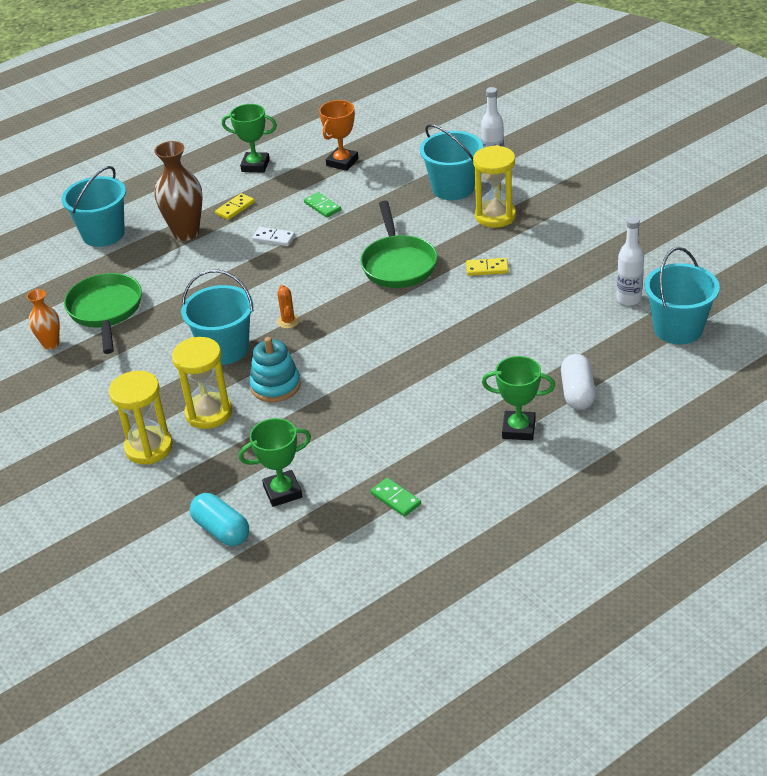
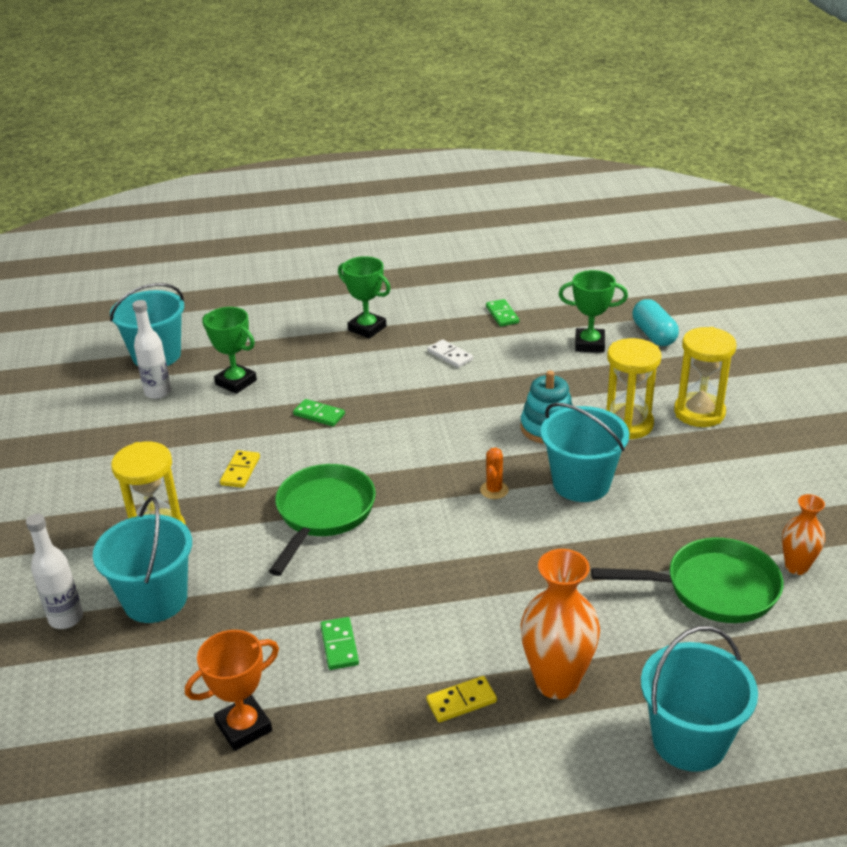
camera: 155 degrees left, 5 degrees down
green pan [64,273,142,354] -> green pan turned 105 degrees counterclockwise [591,538,783,623]
brown vase [154,141,203,241] -> orange vase [521,549,600,699]
green trophy [222,104,277,173] -> green trophy moved to [202,307,257,394]
white domino [252,227,295,246] -> white domino moved to [427,339,473,368]
yellow domino [466,258,509,276] -> yellow domino turned 75 degrees clockwise [220,450,260,488]
white capsule [561,354,596,410] -> none
none -> green domino [293,399,345,426]

